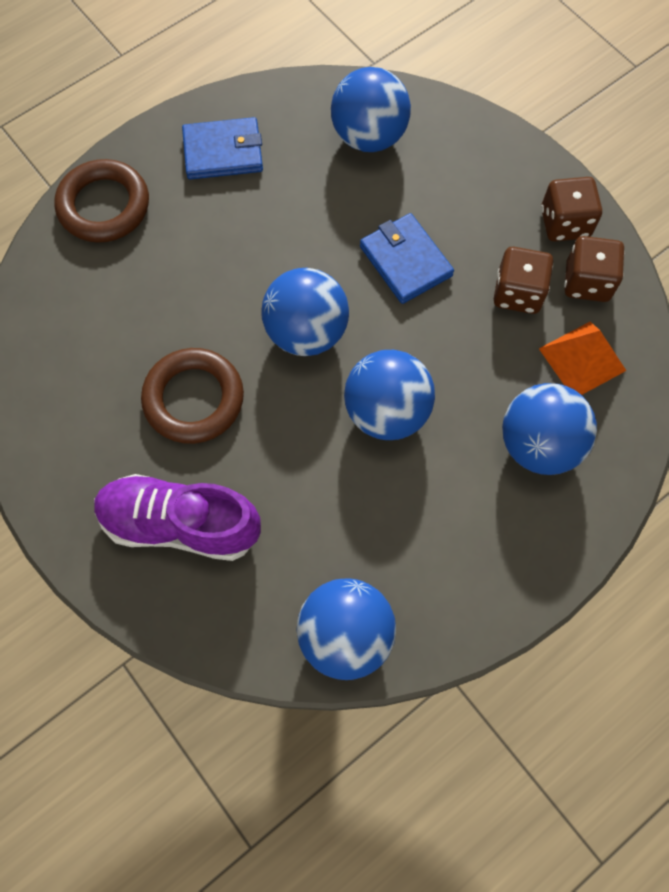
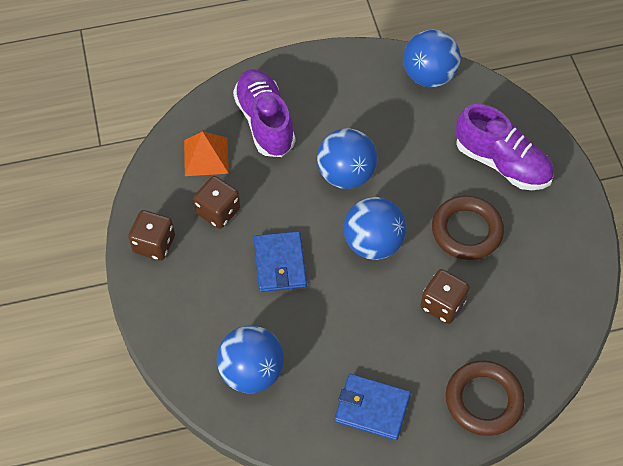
camera: 155 degrees left, 10 degrees down
blue ball [502,383,597,475] -> purple shoe [233,69,295,157]
brown dice [564,236,624,302] -> brown dice moved to [420,269,470,324]

